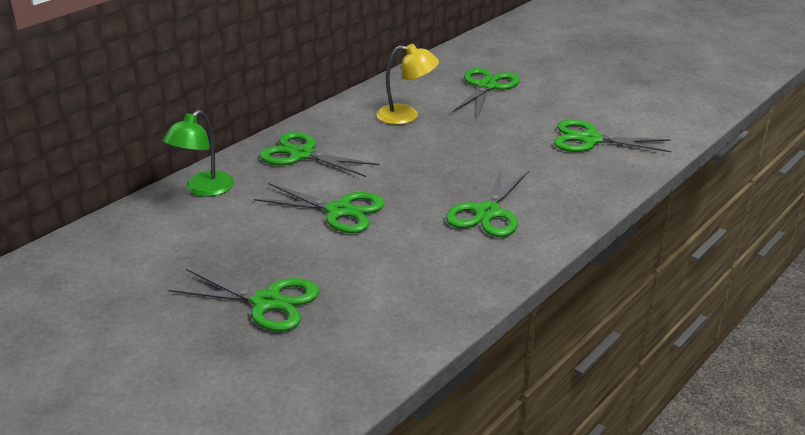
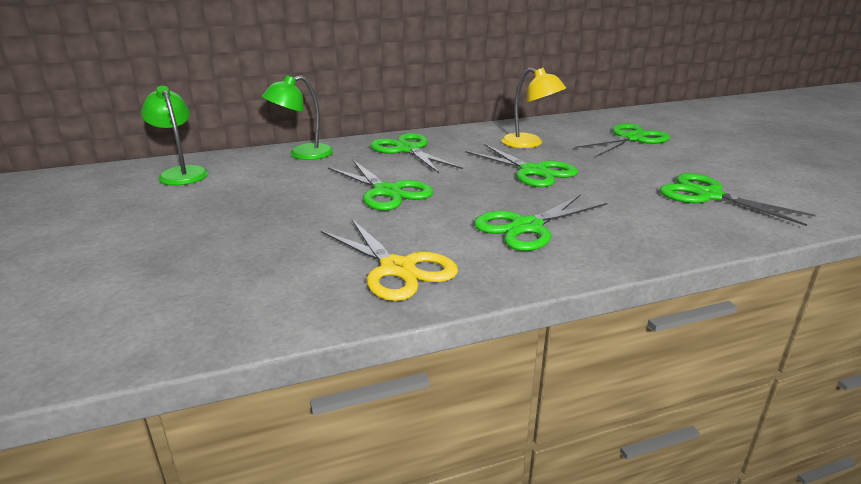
camera: 30 degrees right, 5 degrees down
green scissors [169,269,319,331] -> green scissors moved to [465,144,578,187]
none -> green lamp [141,86,209,185]
none -> yellow scissors [321,219,458,301]

